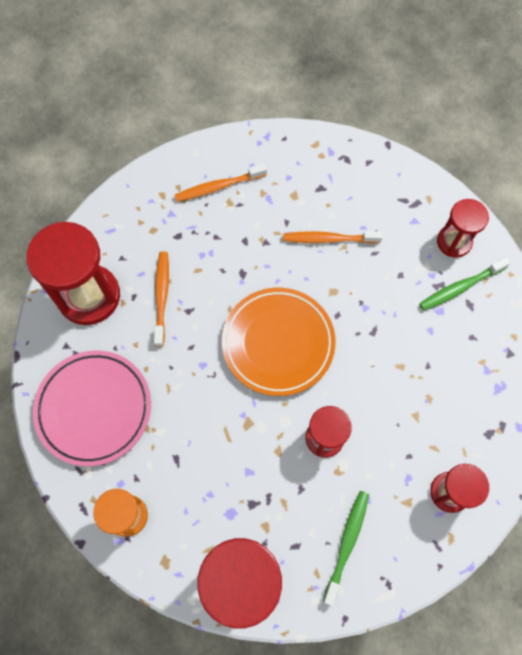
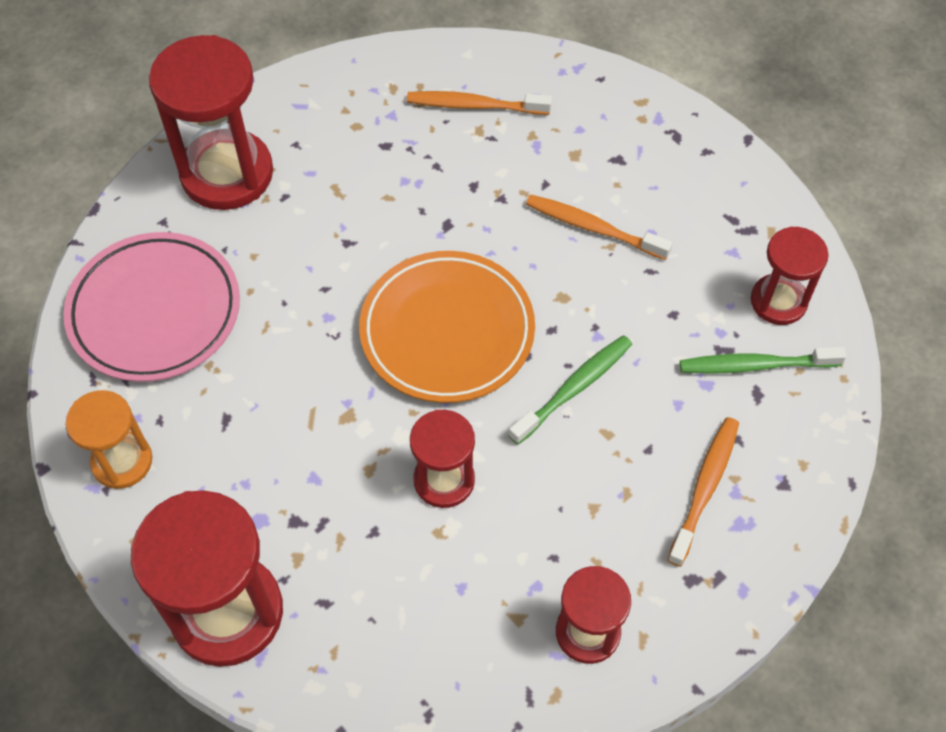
camera: 25 degrees right, 10 degrees down
orange toothbrush [154,251,169,347] -> orange toothbrush moved to [667,417,739,567]
green toothbrush [323,491,369,606] -> green toothbrush moved to [508,335,632,445]

